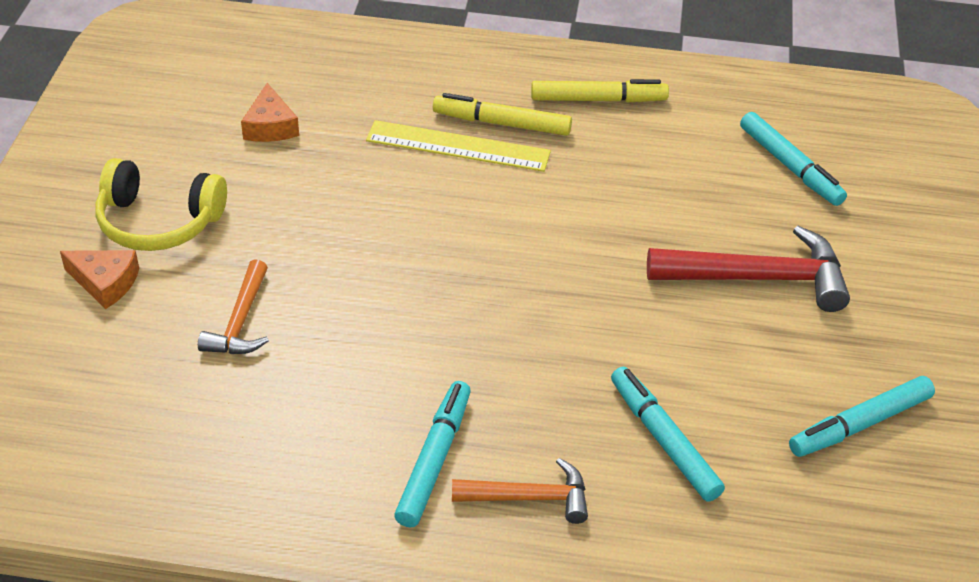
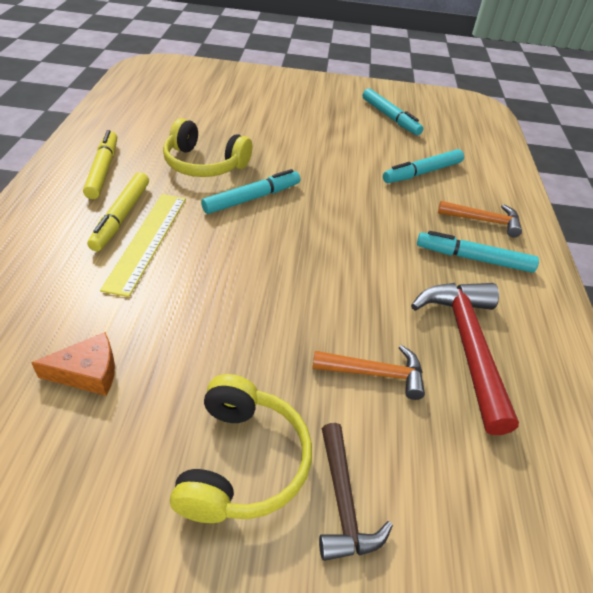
camera: 95 degrees left, 0 degrees up
orange cheese [60,250,139,309] -> brown hammer [319,423,393,561]
orange hammer [452,458,588,524] -> orange hammer turned 105 degrees clockwise [438,201,522,237]
red hammer [647,226,850,312] -> red hammer moved to [411,283,519,435]
turquoise marker [740,112,847,206] -> turquoise marker moved to [201,169,300,214]
none -> yellow headphones [163,118,252,177]

